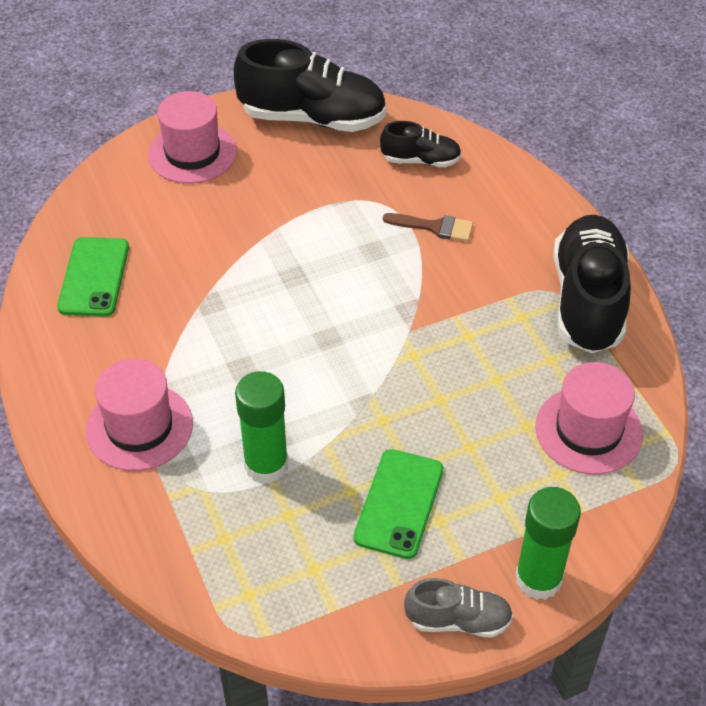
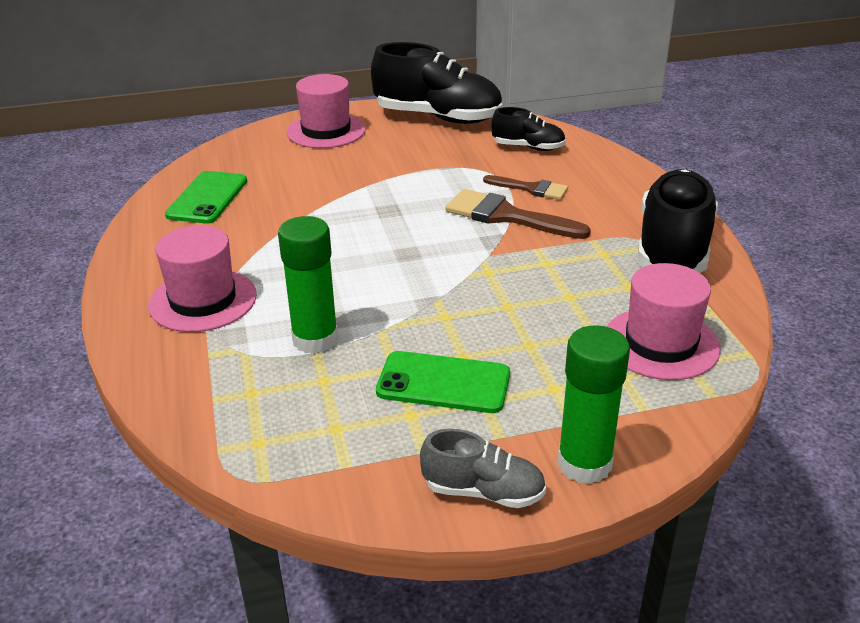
camera: 10 degrees right, 15 degrees down
green phone [354,449,444,559] -> green phone turned 75 degrees clockwise [376,351,510,413]
none -> brown brush [445,189,591,239]

